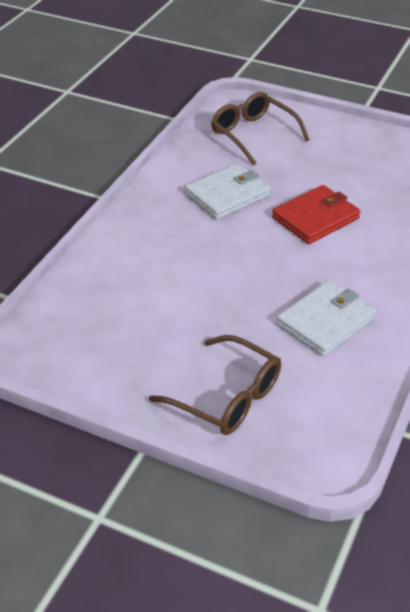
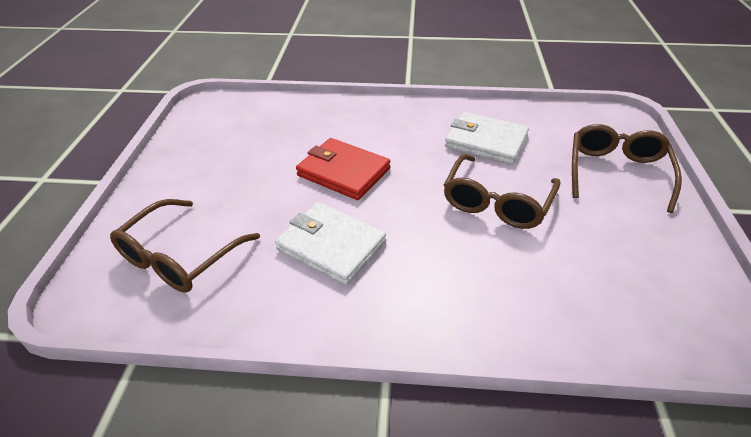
camera: 110 degrees left, 0 degrees up
none -> brown glasses [444,154,560,229]

